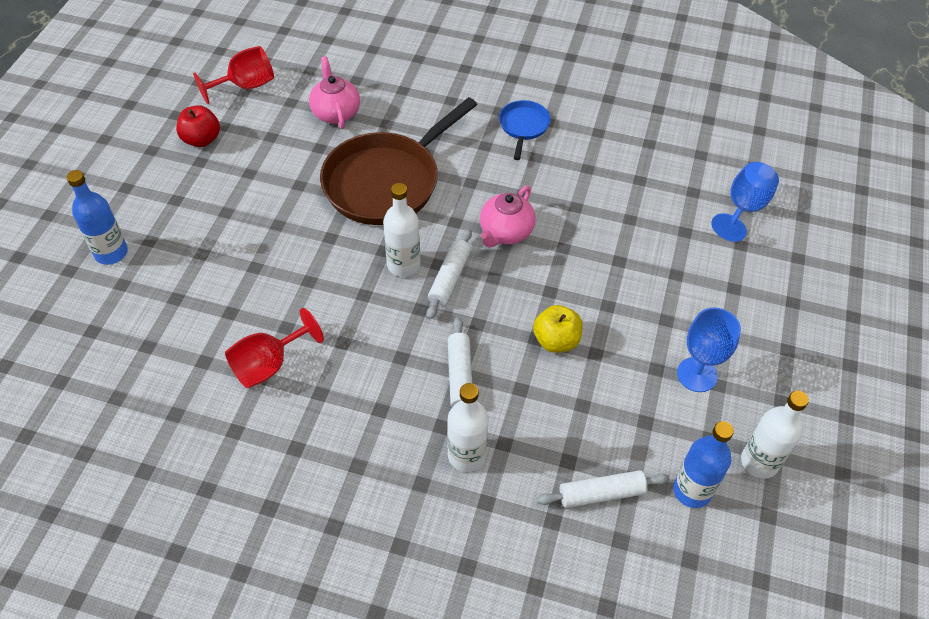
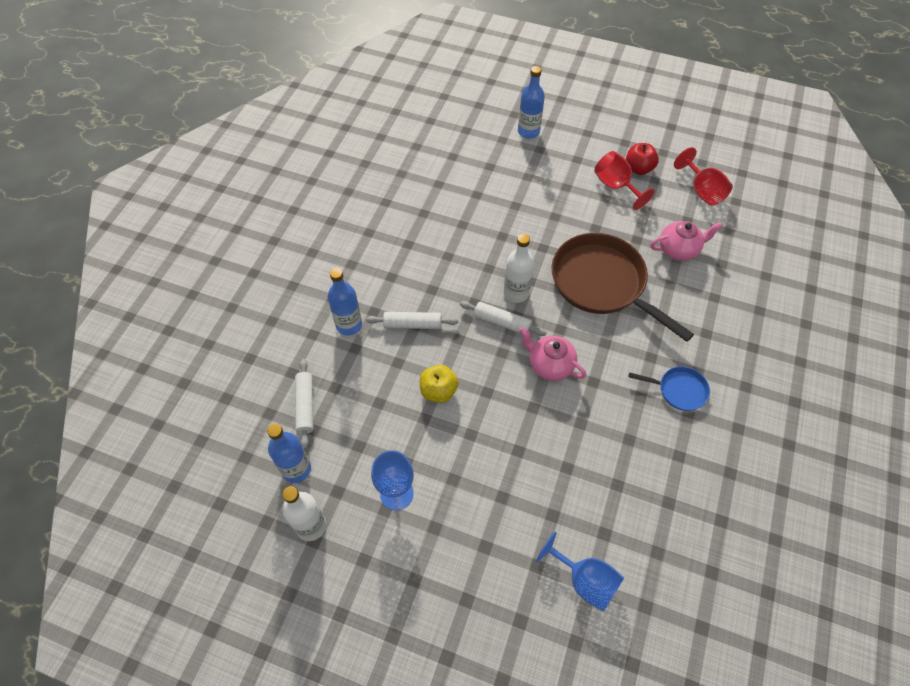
camera: 95 degrees right, 5 degrees up
red goblet [225,308,324,388] -> red goblet moved to [594,151,655,210]
white bottle [447,383,489,472] -> blue bottle [328,268,362,335]

